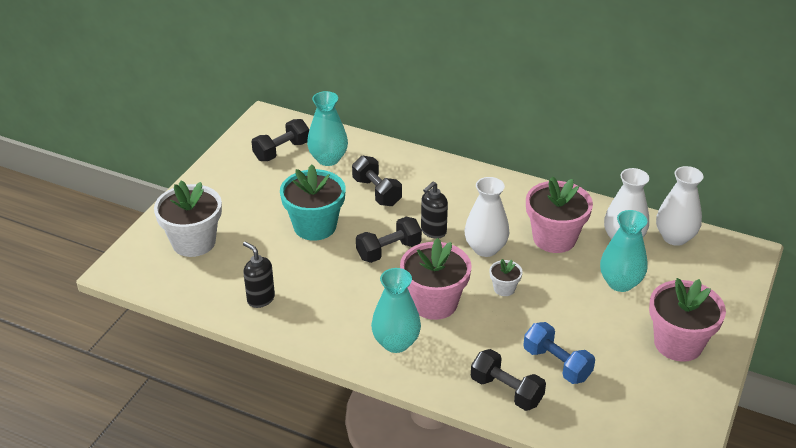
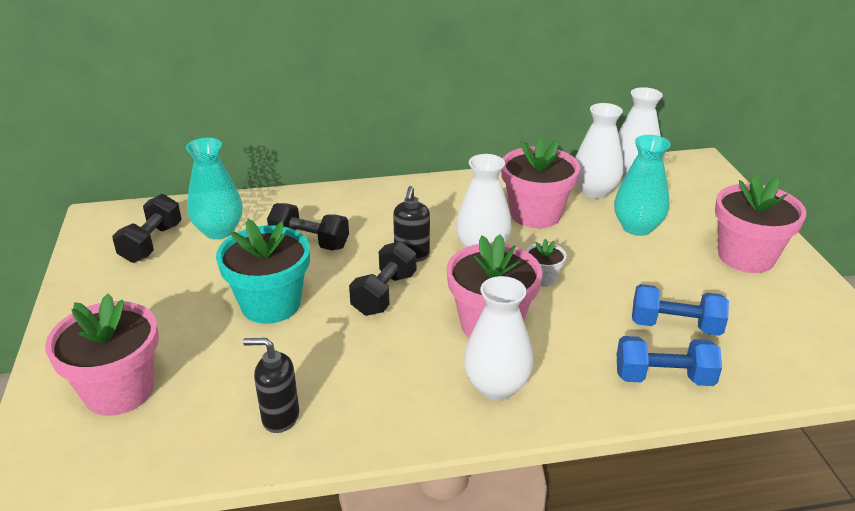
camera: 35 degrees left, 5 degrees down
white flower pot [154,180,222,257] -> pink flower pot [45,294,159,416]
turquoise vase [371,268,421,353] -> white vase [464,276,533,400]
black dumbbell [471,349,546,411] -> blue dumbbell [617,336,722,386]

